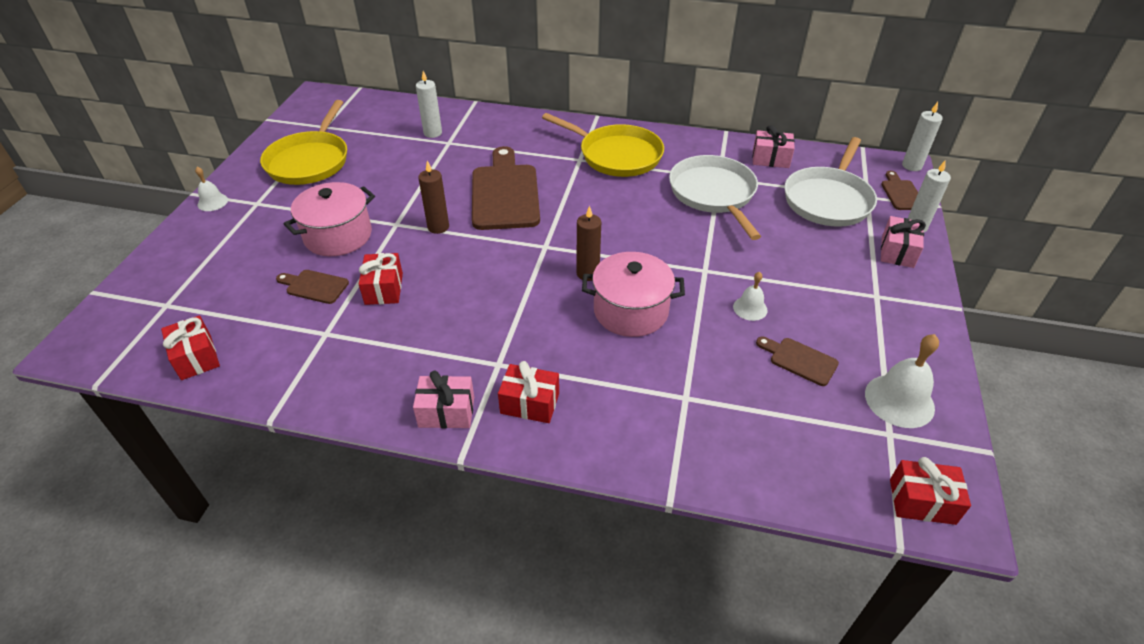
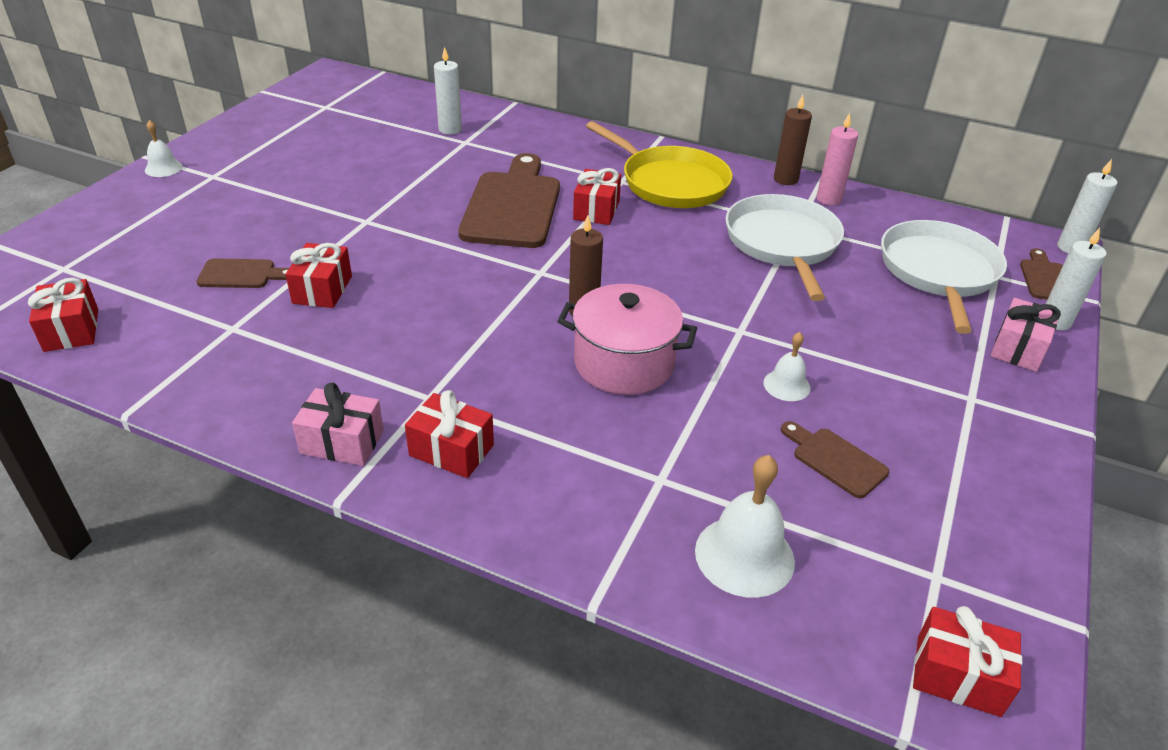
camera: 10 degrees right, 5 degrees down
yellow pan [260,100,347,185] -> none
brown cutting board [276,270,349,304] -> brown cutting board turned 150 degrees clockwise [196,258,289,288]
pink pot [284,182,375,256] -> none
brown candle [418,161,449,234] -> brown candle moved to [774,95,812,185]
pink gift [752,125,795,168] -> none
white pan [784,137,877,227] -> white pan turned 150 degrees clockwise [881,220,1007,334]
white bell [865,334,939,428] -> white bell moved to [695,455,795,598]
none -> red gift [573,168,621,225]
none -> pink candle [816,113,858,205]

